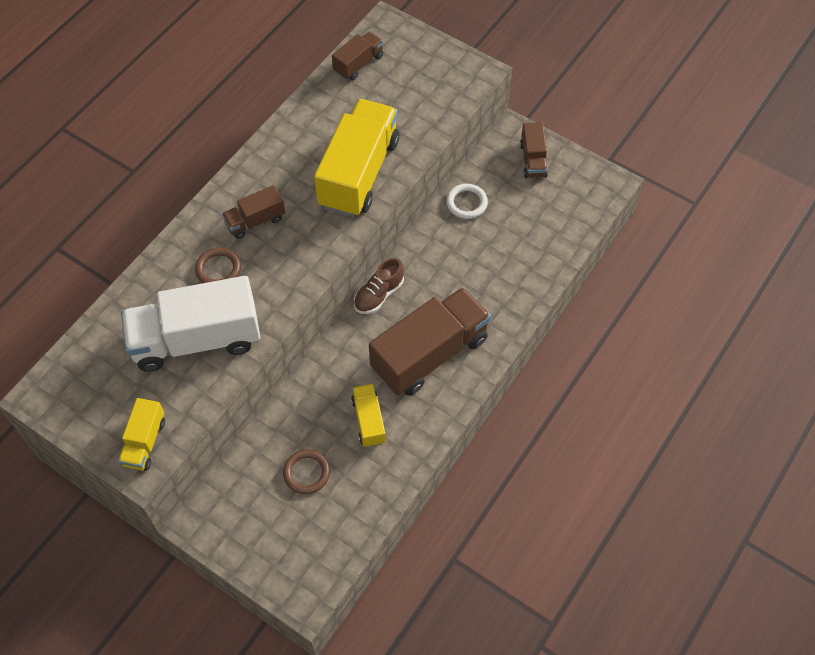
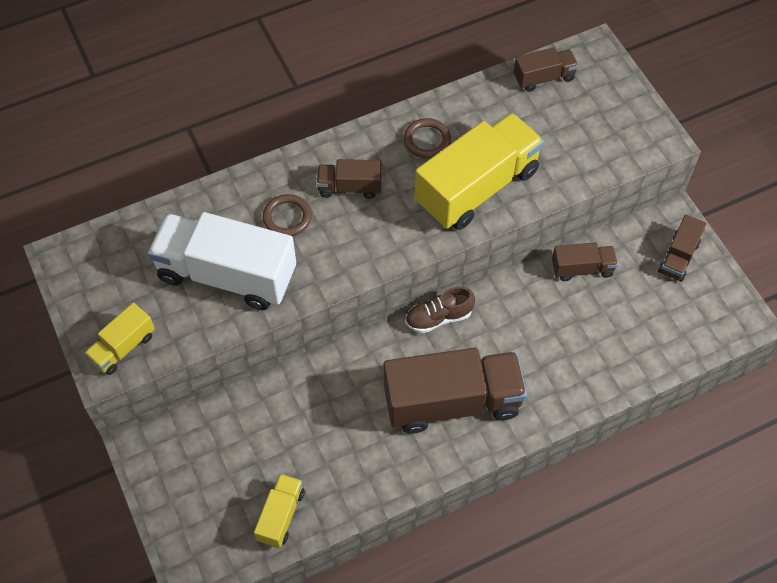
camera: 30 degrees right, 0 degrees up
brown ring [283,449,330,494] -> brown ring moved to [404,118,451,158]
yellow truck [351,384,386,447] -> yellow truck moved to [254,474,305,548]
white ring [446,184,488,219] -> brown truck [552,242,618,281]

